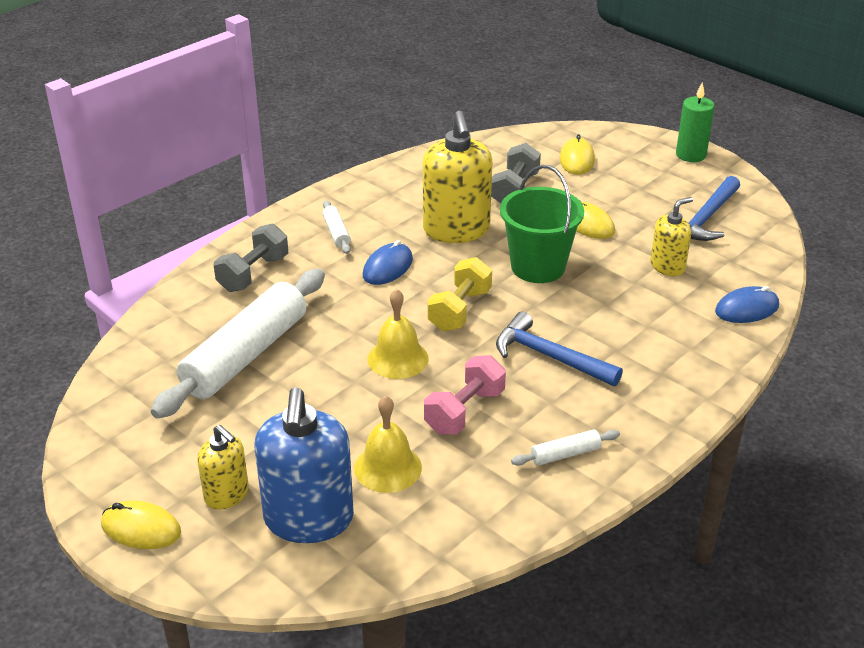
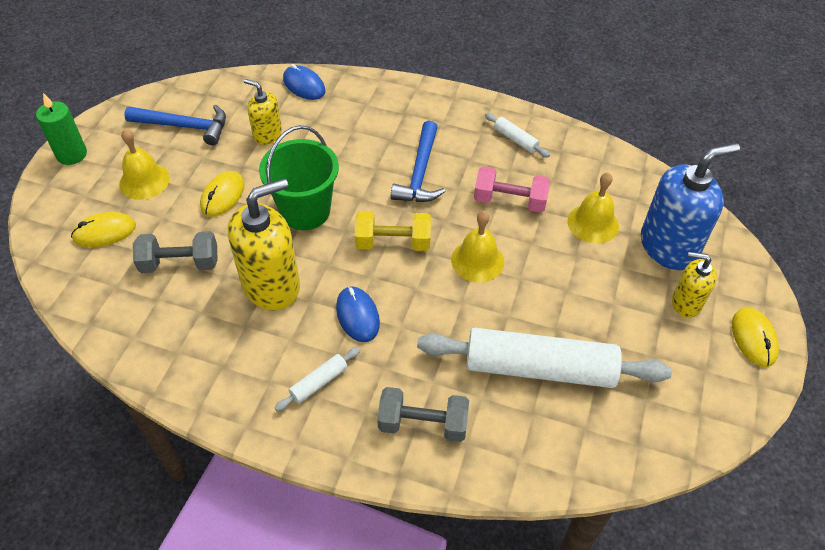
camera: 115 degrees left, 15 degrees up
yellow soap dispenser [197,425,249,509] -> yellow soap dispenser turned 90 degrees counterclockwise [672,252,717,318]
blue mouse [363,240,413,285] -> blue mouse turned 60 degrees clockwise [336,286,380,342]
none -> yellow bell [119,129,170,200]

